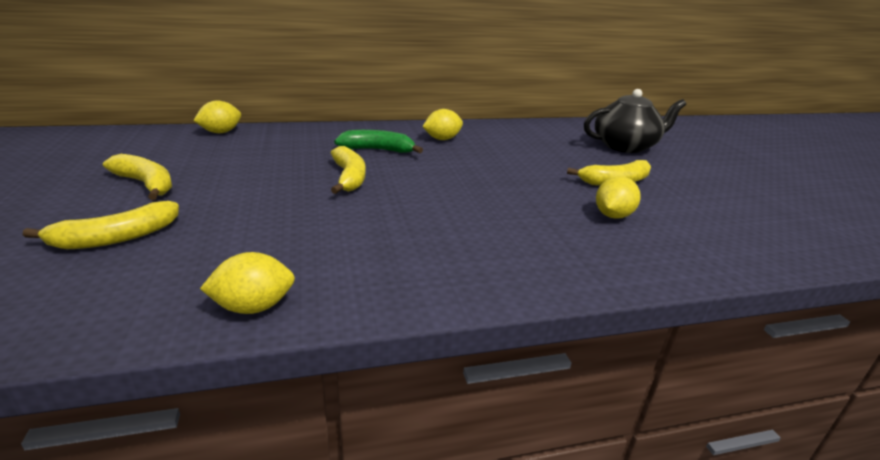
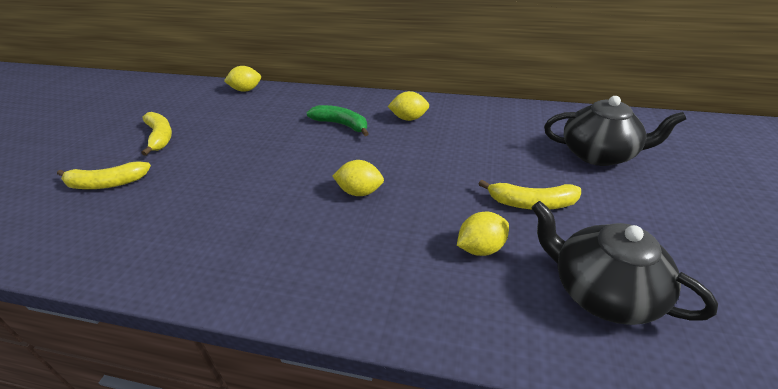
camera: 30 degrees right, 10 degrees up
yellow lemon [200,252,295,314] -> yellow lemon moved to [333,160,384,196]
yellow banana [331,146,366,194] -> none
none -> black teapot [531,201,718,325]

